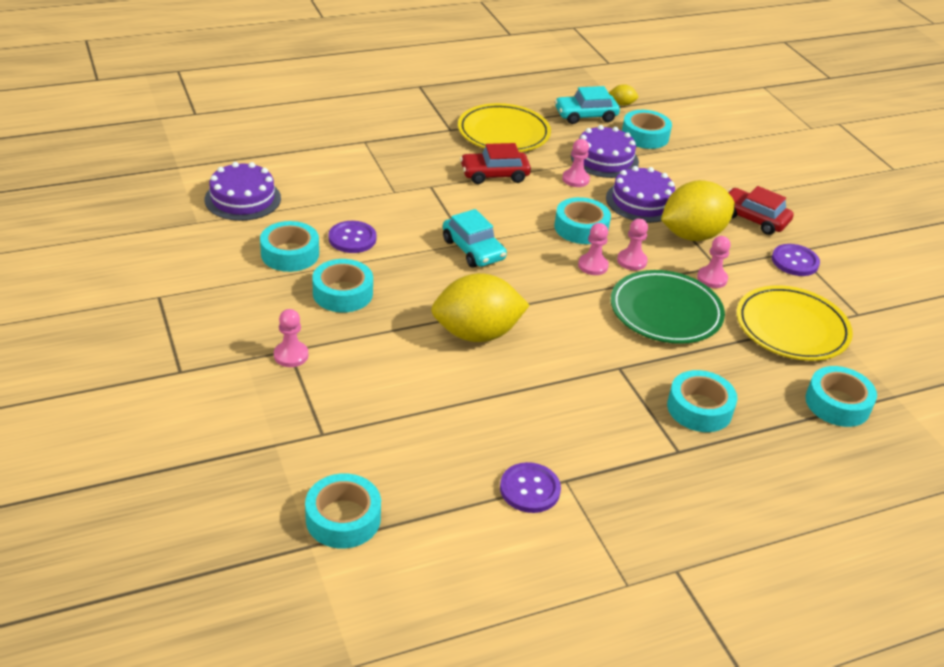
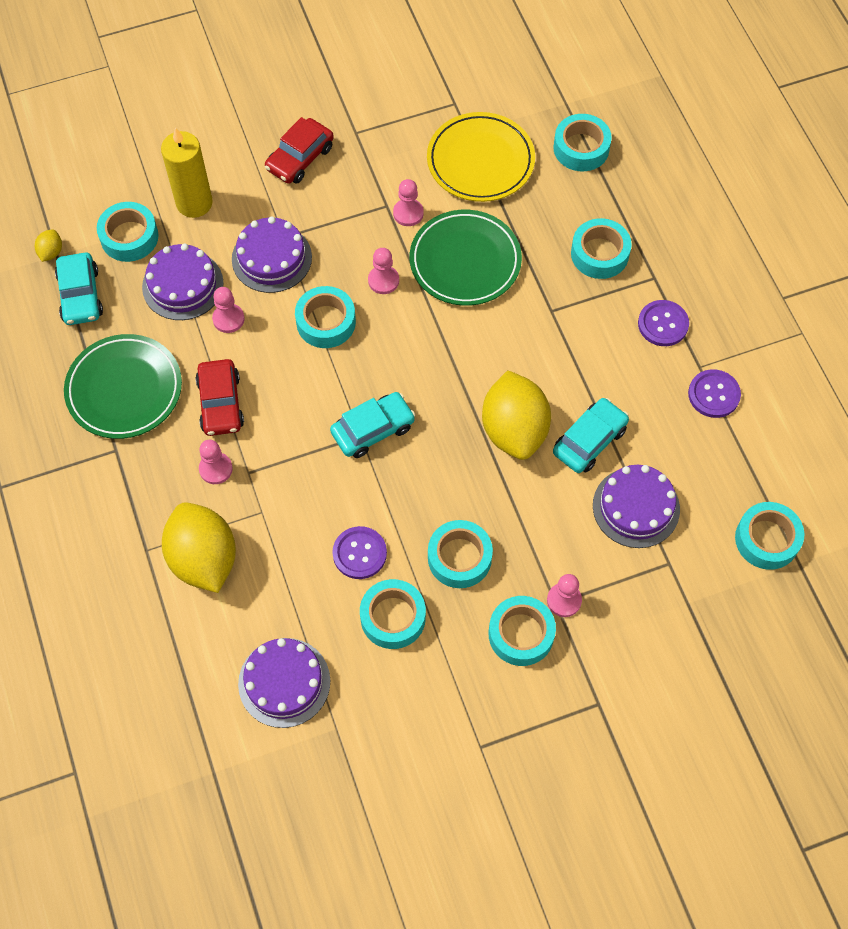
camera: 85 degrees left, 25 degrees up
yellow plate [458,103,551,152] -> green plate [64,334,182,439]
pink pawn [578,223,609,275] -> pink pawn moved to [199,440,233,484]
yellow lemon [661,180,735,241] -> yellow lemon moved to [162,502,236,593]
purple button [772,244,820,276] -> purple button moved to [638,300,689,346]
none -> yellow candle [161,127,213,218]
none -> turquoise tape [489,596,556,666]
none -> turquoise car [553,398,629,473]
none -> purple cake [593,465,680,548]

